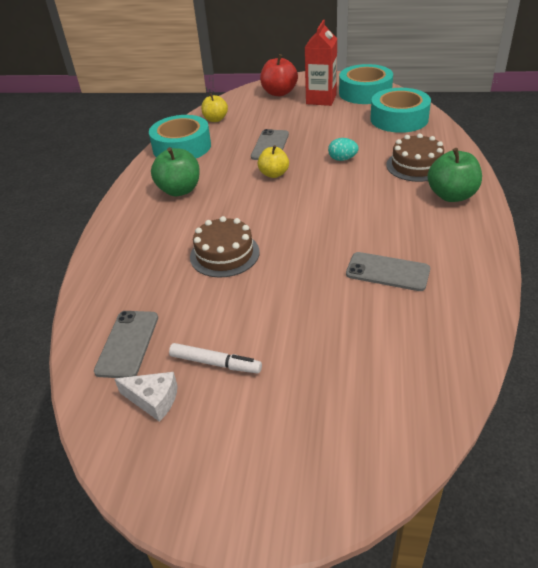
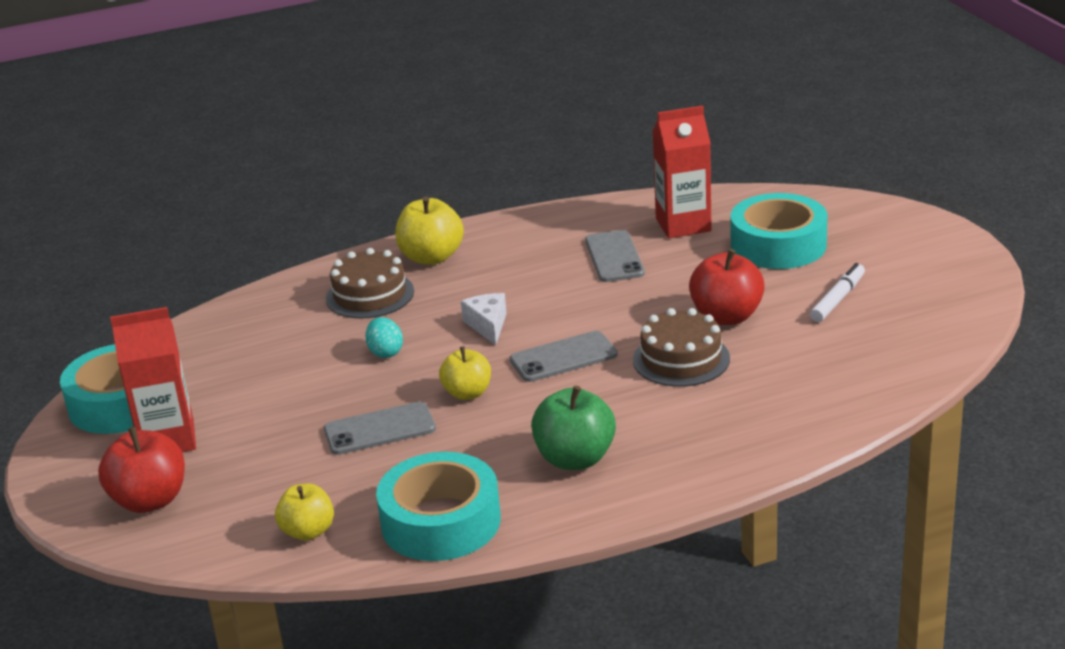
camera: 120 degrees left, 10 degrees down
grey phone [94,311,158,378] -> grey phone moved to [510,331,618,382]
white cheese [114,372,178,422] -> white cheese moved to [461,293,507,345]
white marker [169,343,262,374] -> white marker turned 45 degrees clockwise [810,263,865,322]
turquoise tape [370,88,431,133] -> turquoise tape moved to [730,193,827,269]
green apple [427,148,482,202] -> yellow apple [395,196,464,265]
none -> red carton [652,106,712,238]
none -> red apple [689,249,765,325]

